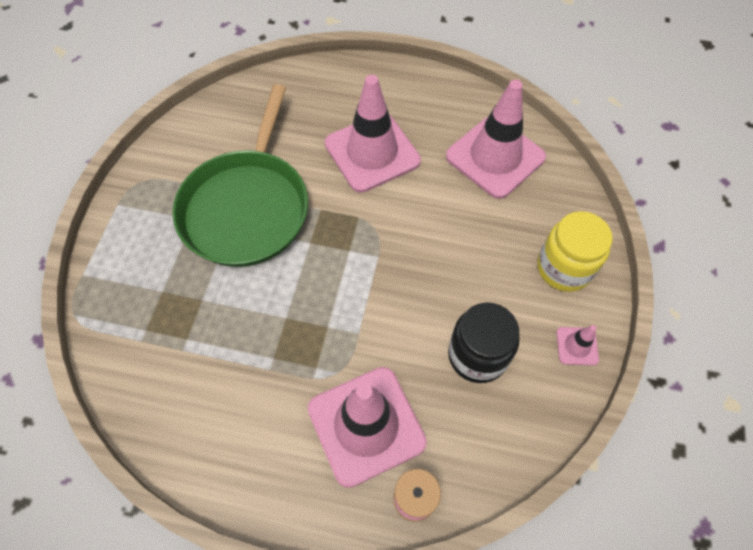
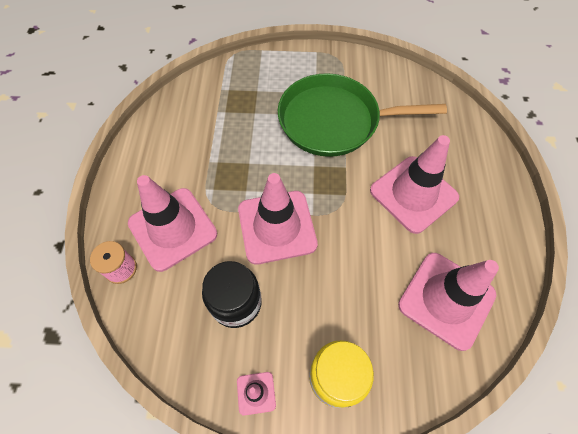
camera: 80 degrees right, 0 degrees up
none -> pink traffic cone [238,173,318,265]

